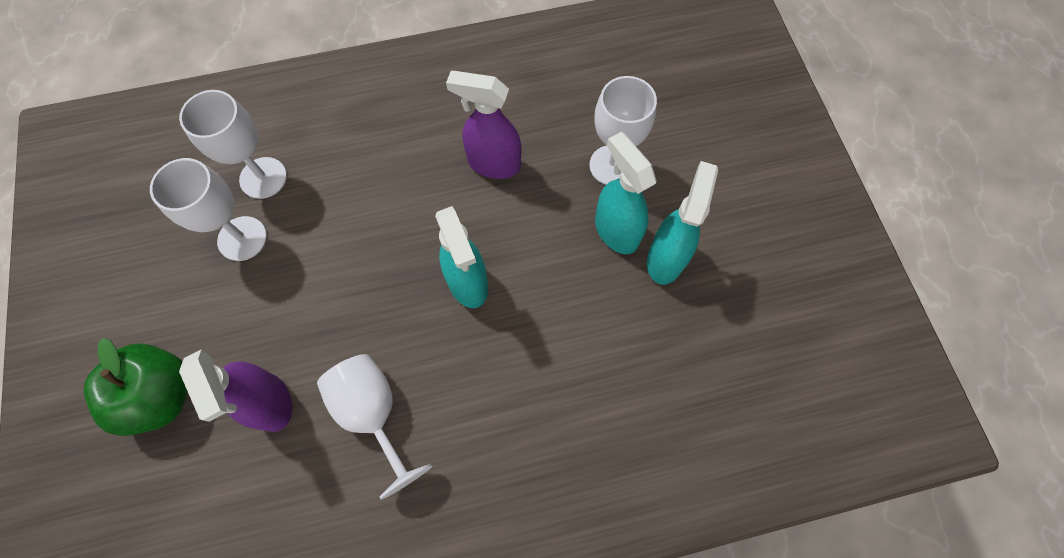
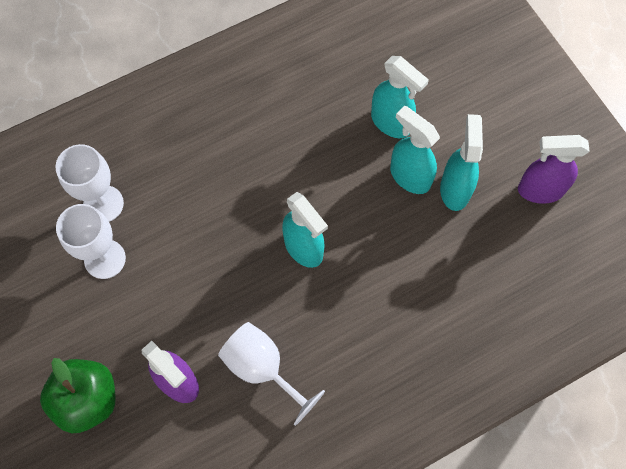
camera: 15 degrees left, 0 degrees up
purple spray bottle [446,71,521,179] -> purple spray bottle moved to [518,135,590,204]
white goblet [589,76,657,185] -> turquoise spray bottle [371,56,429,138]

